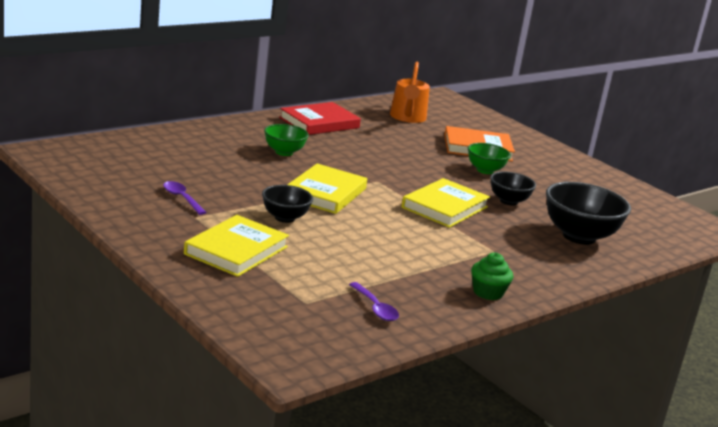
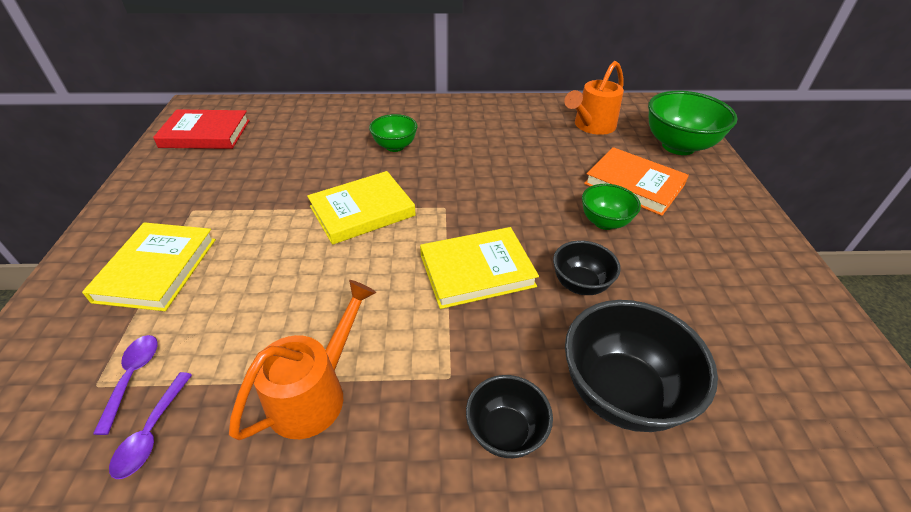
camera: 40 degrees right, 20 degrees up
purple spoon [163,181,207,215] -> purple spoon moved to [93,335,158,435]
yellow book [184,215,289,277] -> yellow book turned 60 degrees counterclockwise [82,222,216,311]
black bowl [262,185,313,223] -> black bowl moved to [466,375,553,458]
red book [279,102,361,135] -> red book moved to [153,109,250,149]
green cupcake [471,253,513,300] -> none
none -> orange watering can [229,280,377,440]
none -> green bowl [648,91,737,155]

